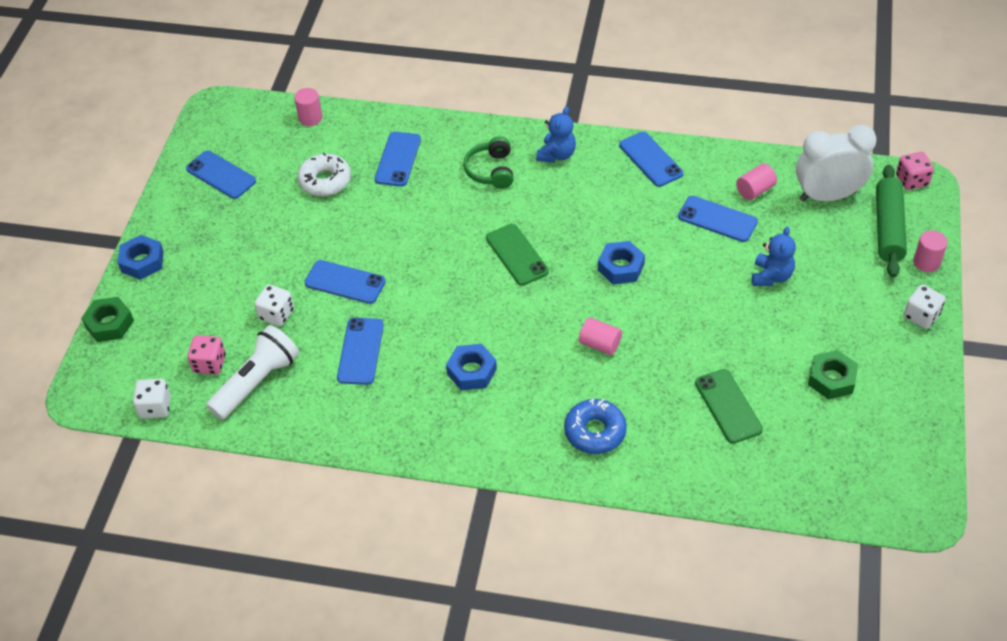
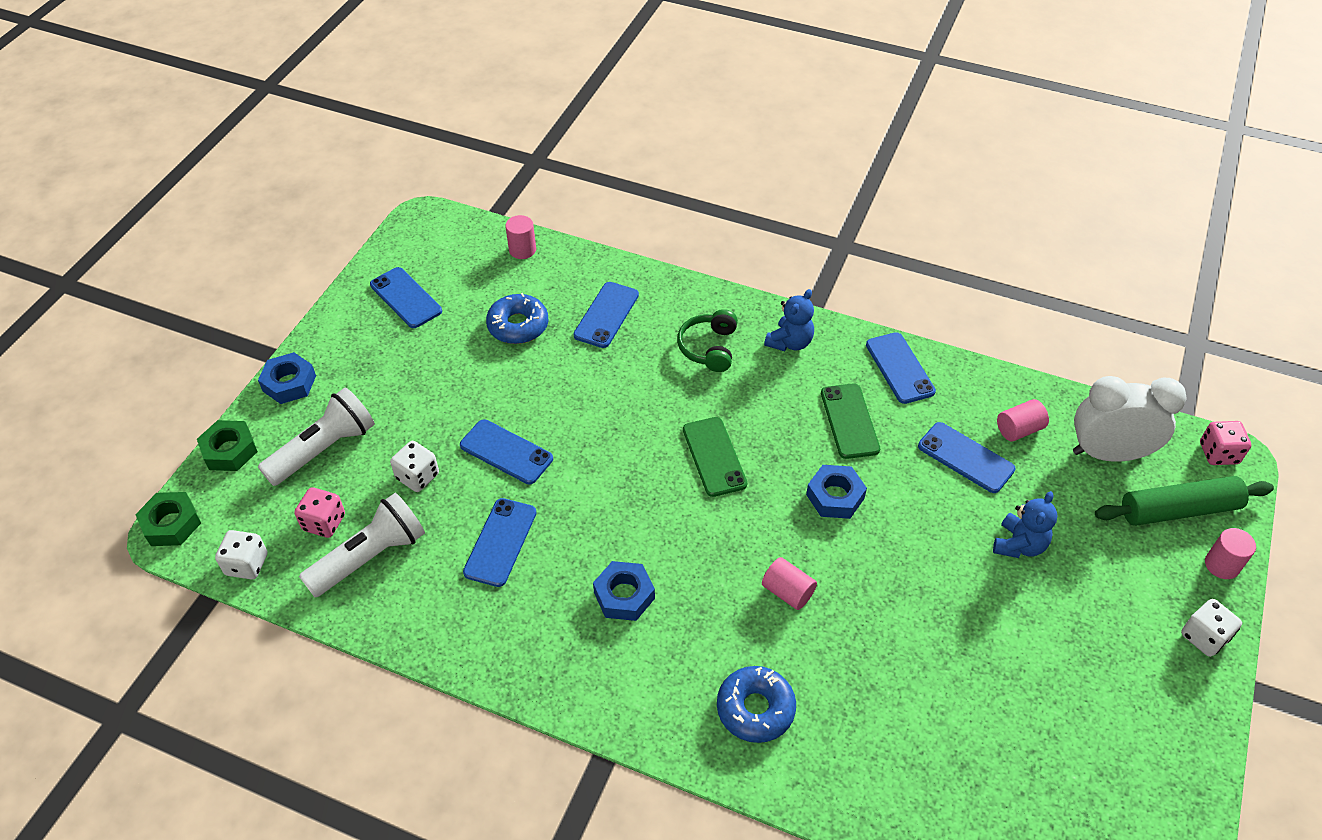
camera: 10 degrees right, 0 degrees up
white donut [297,153,351,196] -> blue donut [486,293,549,344]
green phone [695,369,763,443] -> green phone moved to [821,384,880,459]
green nut [808,350,858,399] -> green nut moved to [135,492,201,546]
green rolling pin [876,165,907,277] -> green rolling pin turned 60 degrees clockwise [1095,476,1274,526]
none -> white flashlight [258,387,375,486]

